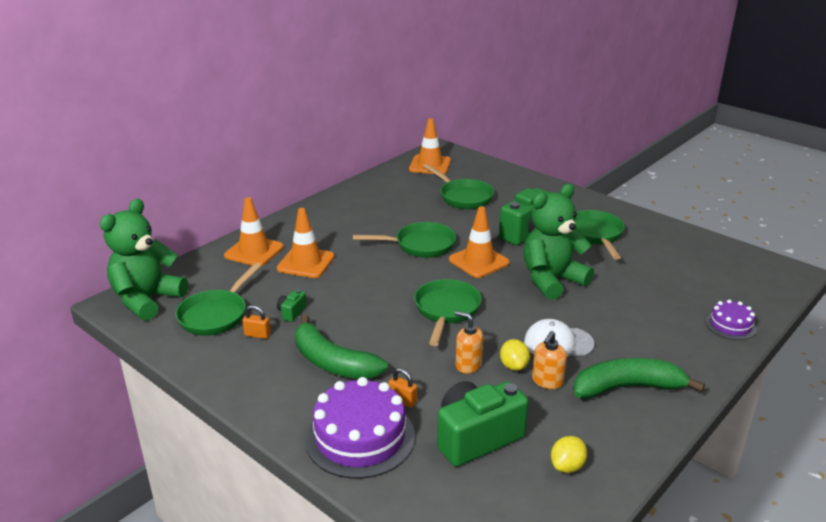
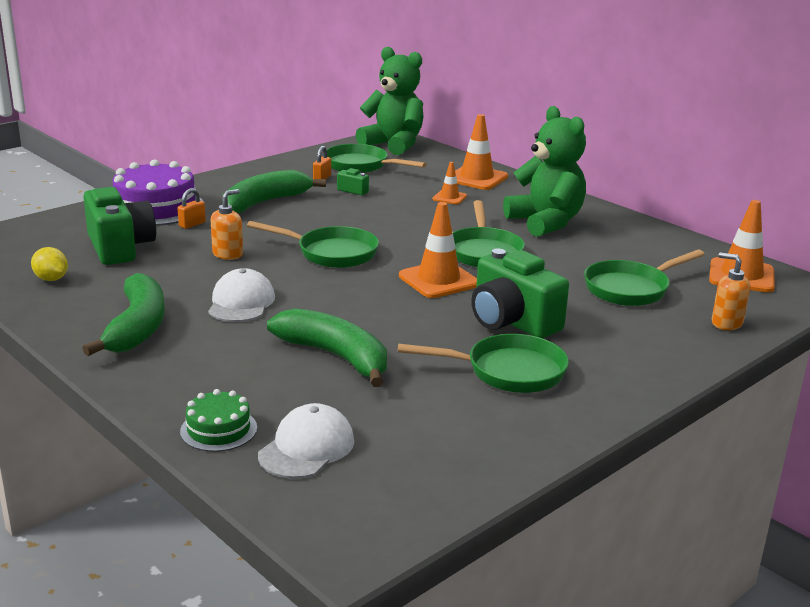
camera: 95 degrees right, 5 degrees down
orange traffic cone [277,208,335,278] -> orange traffic cone [432,162,467,204], size x0.54
yellow lemon [500,339,530,371] -> none
green teddy bear [523,184,594,300] -> green teddy bear moved to [503,106,586,237]
orange soap dispenser [532,331,567,389] -> orange soap dispenser moved to [712,252,750,330]
purple cake [706,299,757,340] -> green cake [180,389,257,452]
none -> white cap [258,403,354,479]
none -> green banana [267,308,387,387]

